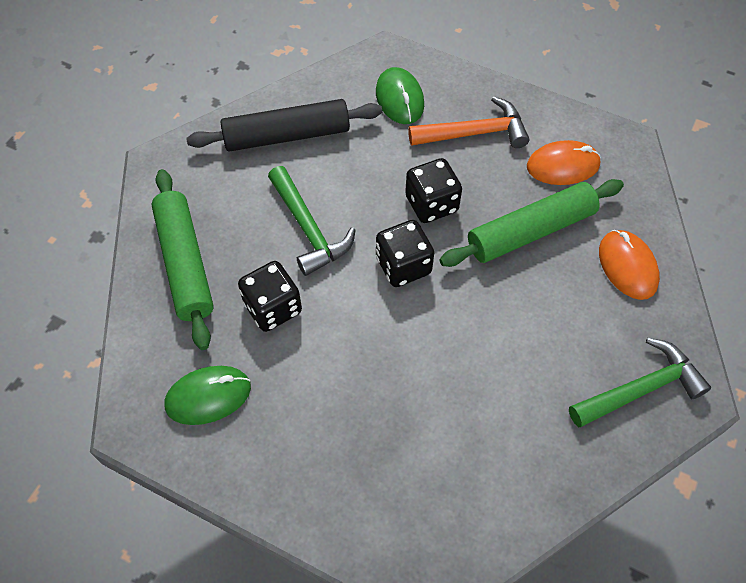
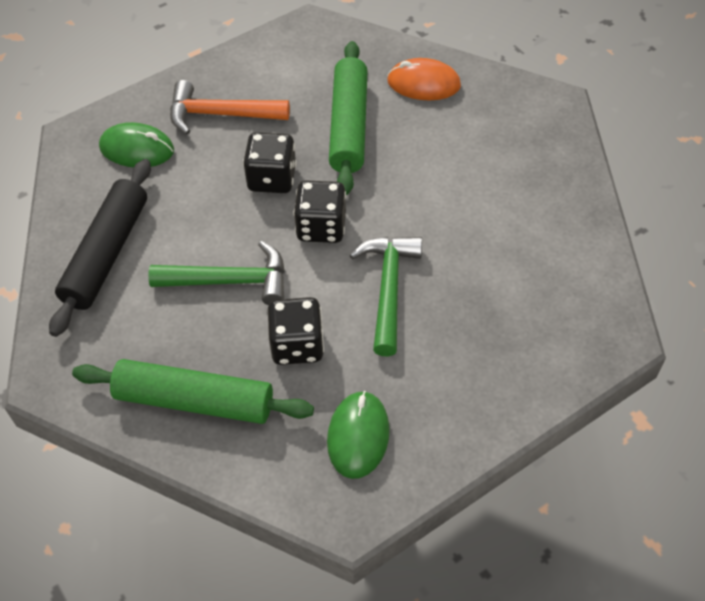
camera: 60 degrees left, 5 degrees down
orange hammer [408,96,529,148] -> orange hammer turned 105 degrees counterclockwise [170,80,290,134]
orange mouse [527,140,601,185] -> none
green hammer [569,338,711,427] -> green hammer moved to [350,237,422,357]

